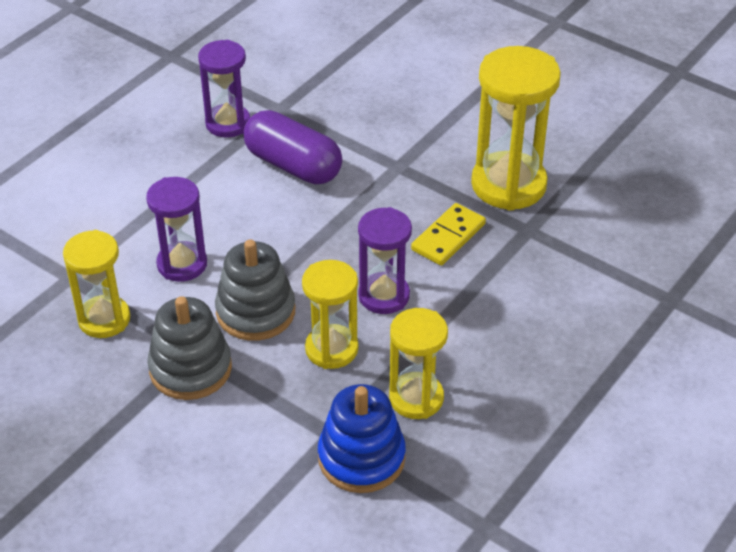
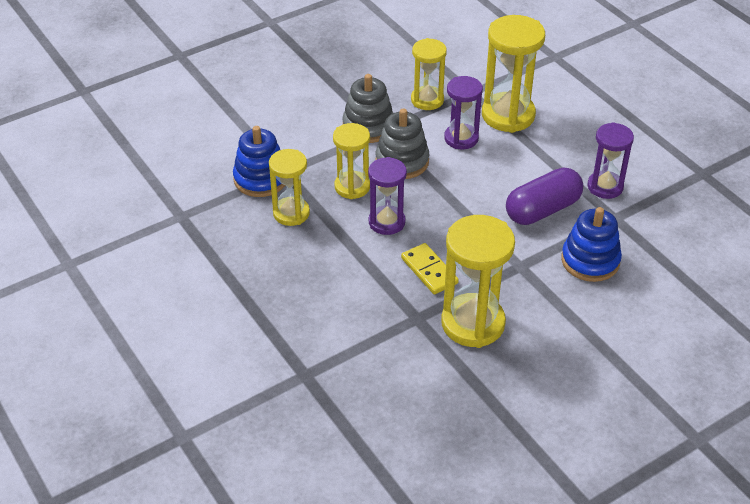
camera: 110 degrees right, 0 degrees up
none -> yellow hourglass [482,15,545,133]
none -> blue stacking toy [561,207,622,282]

